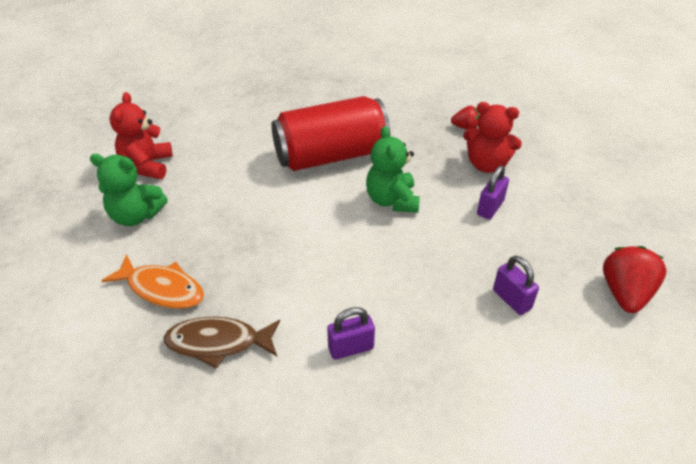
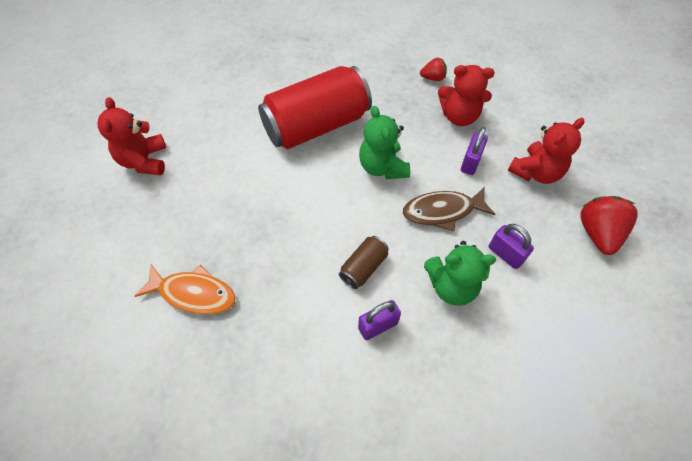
camera: 10 degrees left, 15 degrees up
green teddy bear [90,154,168,226] -> green teddy bear moved to [424,241,496,306]
brown fish [163,317,280,369] -> brown fish moved to [403,187,495,231]
none -> brown can [339,236,389,289]
none -> red teddy bear [508,118,584,184]

